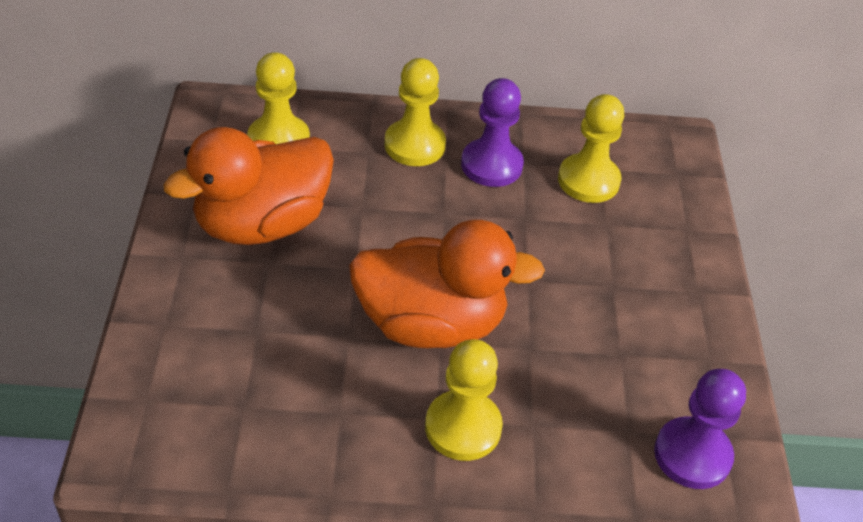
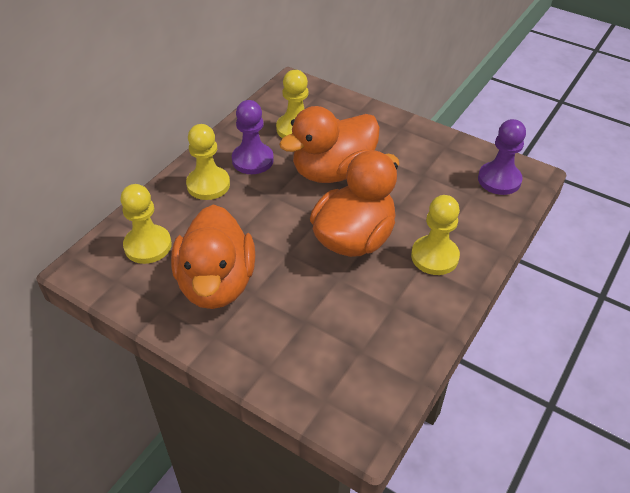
camera: 55 degrees left, 0 degrees up
none -> orange duck [279,106,380,183]

